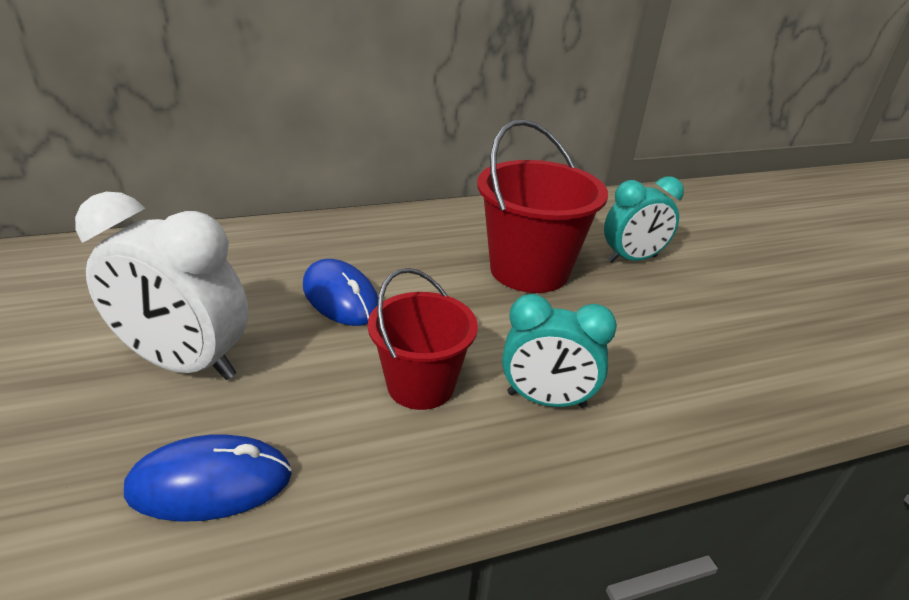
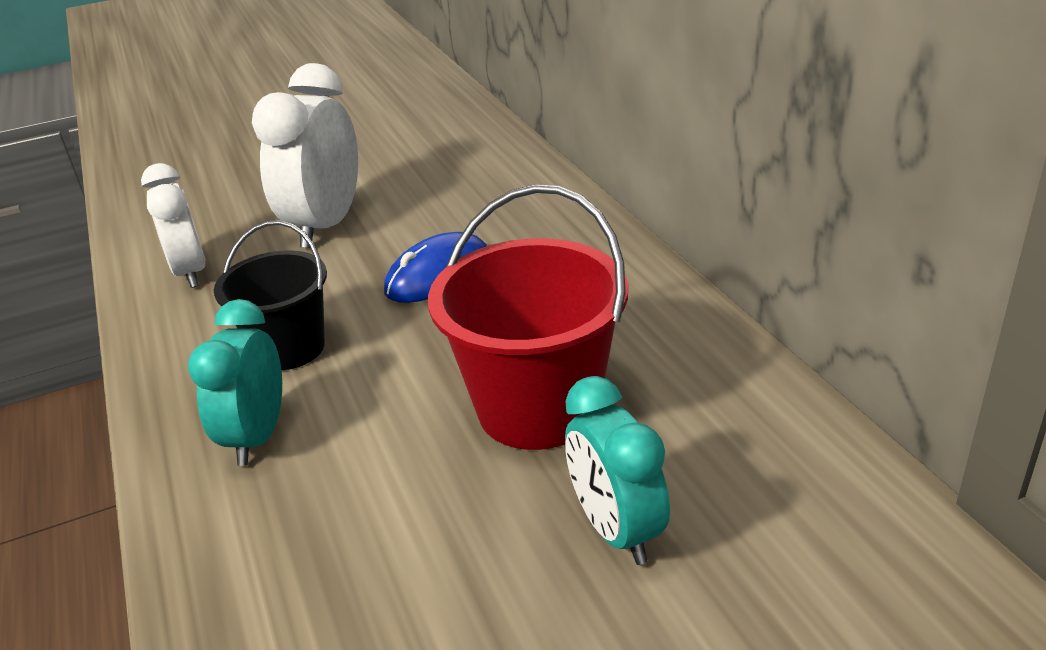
camera: 90 degrees right, 0 degrees up
blue mouse [124,434,292,522] -> white clock [141,163,206,288]
red bucket [368,268,478,410] -> black bucket [214,220,327,370]

